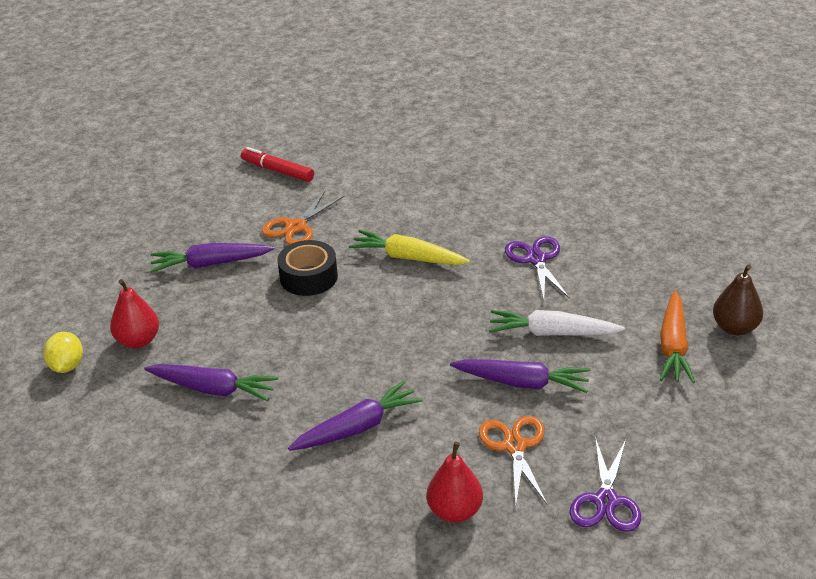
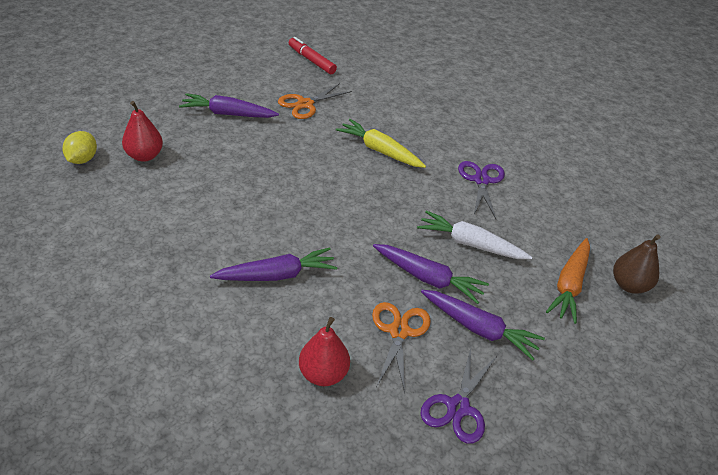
camera: 10 degrees right, 5 degrees up
purple carrot [144,364,279,402] -> purple carrot moved to [421,290,545,360]
black tape [278,240,338,296] -> none

